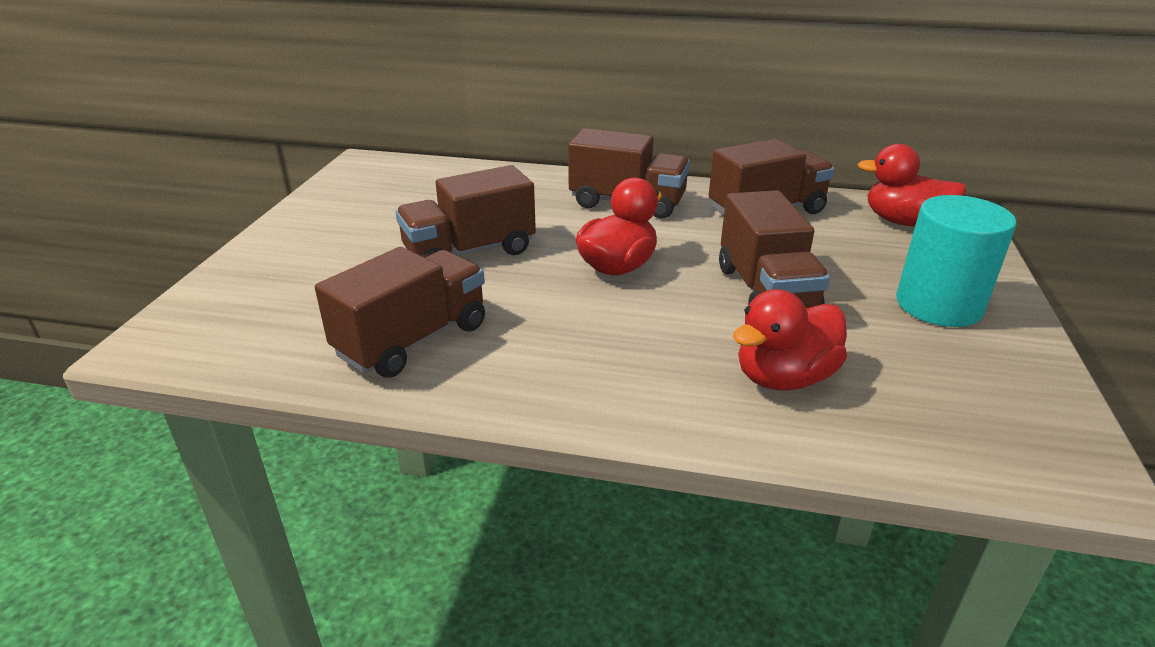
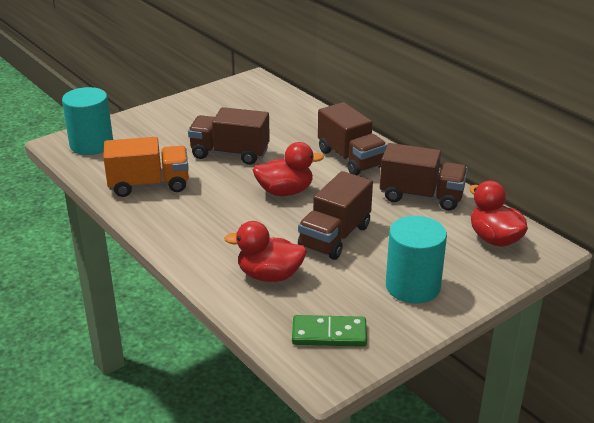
camera: 40 degrees right, 0 degrees up
brown truck [315,247,485,378] -> orange truck [103,137,189,197]
none -> turquoise cylinder [62,87,113,155]
none -> green domino [292,315,367,347]

